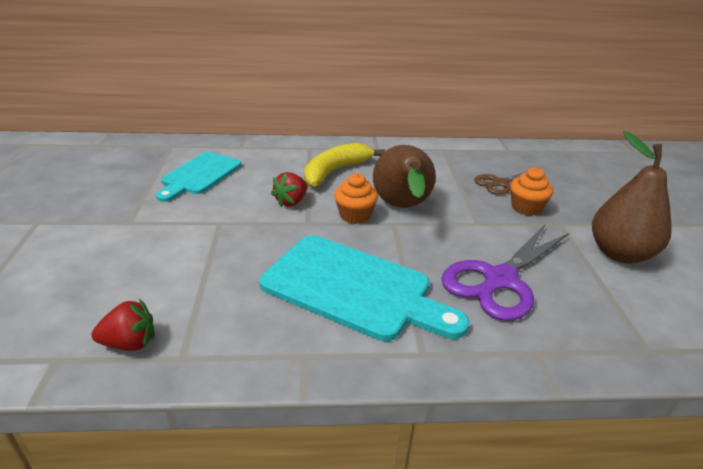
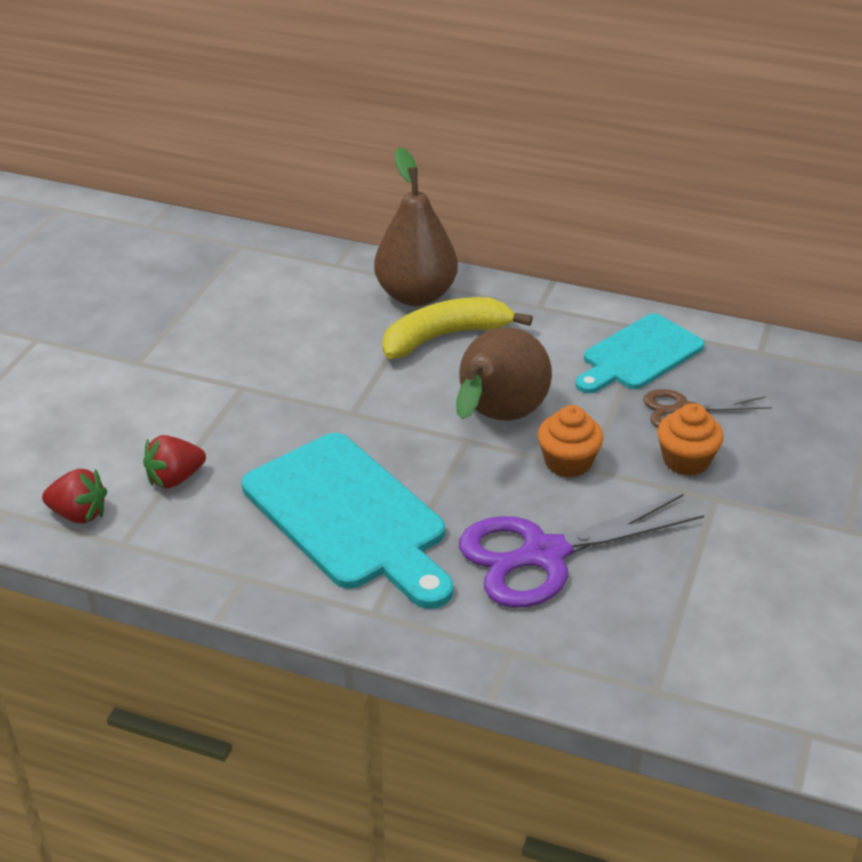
camera: 25 degrees right, 5 degrees up
turquoise cutting board [156,152,241,202] -> turquoise cutting board moved to [575,314,705,393]
red strawberry [271,172,307,207] -> red strawberry moved to [143,435,206,489]
orange cupcake [334,173,378,224] -> orange cupcake moved to [538,405,603,478]
brown pear [592,131,672,263] -> brown pear moved to [374,147,458,306]

